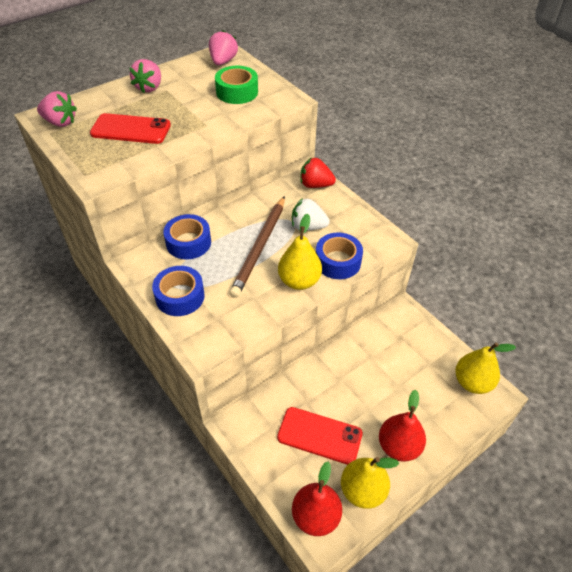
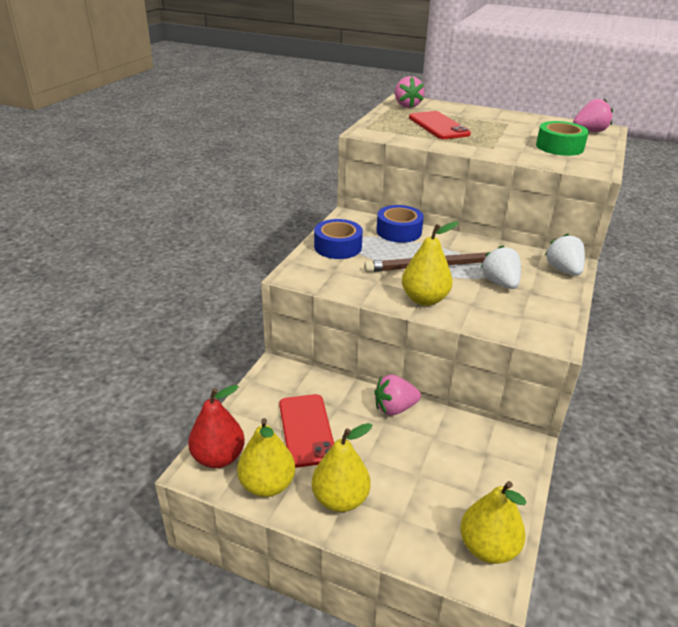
camera: 60 degrees right, 15 degrees down
pink strawberry [129,59,161,93] -> pink strawberry moved to [374,375,421,415]
red strawberry [300,157,336,188] -> white strawberry [545,234,585,276]
blue tape [316,232,363,279] -> none
red pear [379,390,426,462] -> yellow pear [312,423,372,512]

